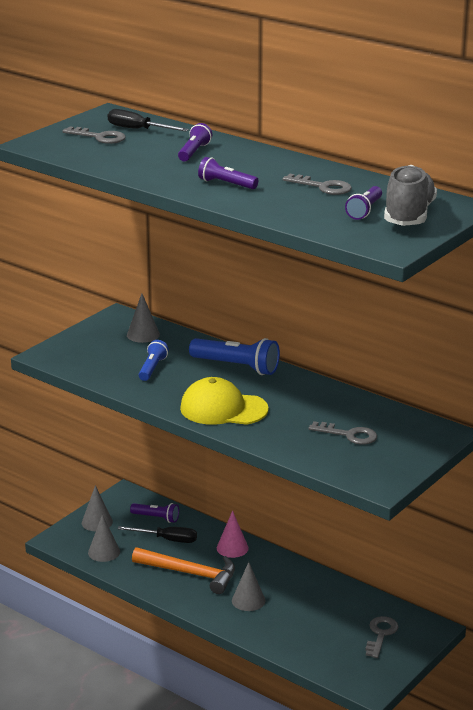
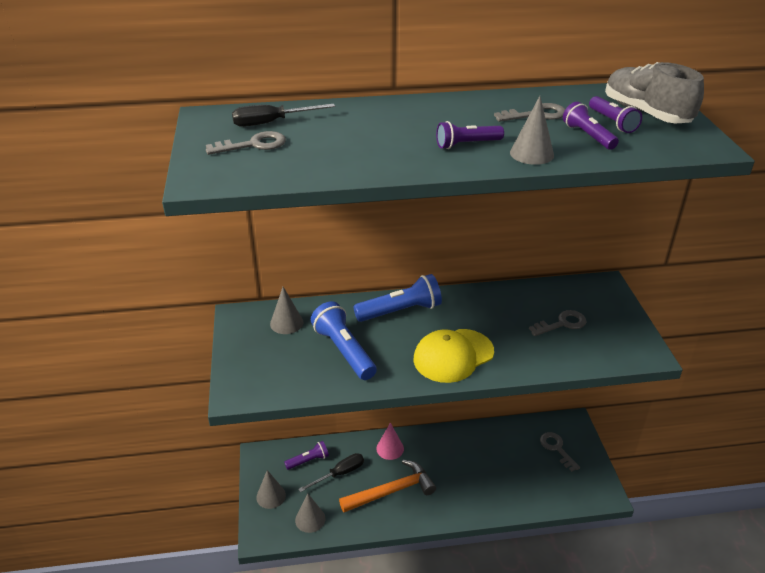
camera: 45 degrees left, 10 degrees up
blue flashlight [139,340,169,381] -> blue flashlight [311,301,377,380], size x1.69
purple flashlight [178,123,212,161] -> purple flashlight moved to [563,102,619,150]
grey cone [232,562,265,611] -> grey cone moved to [510,96,554,165]

